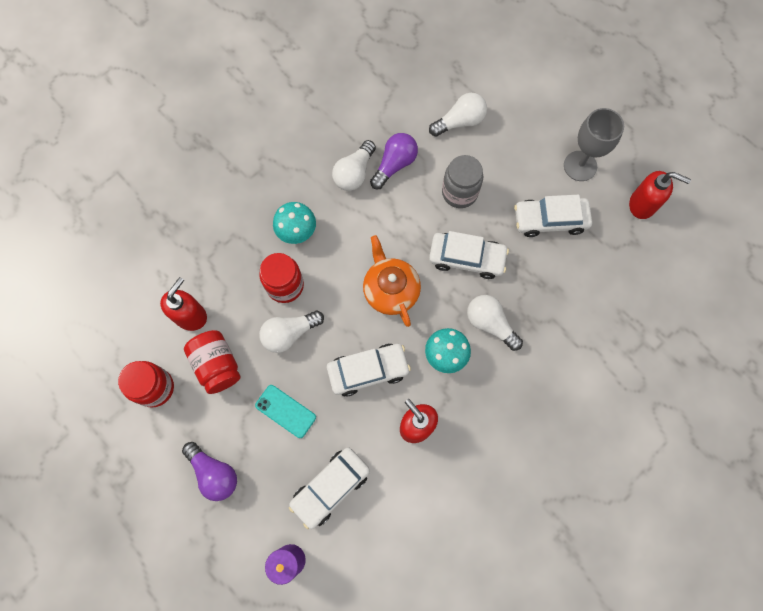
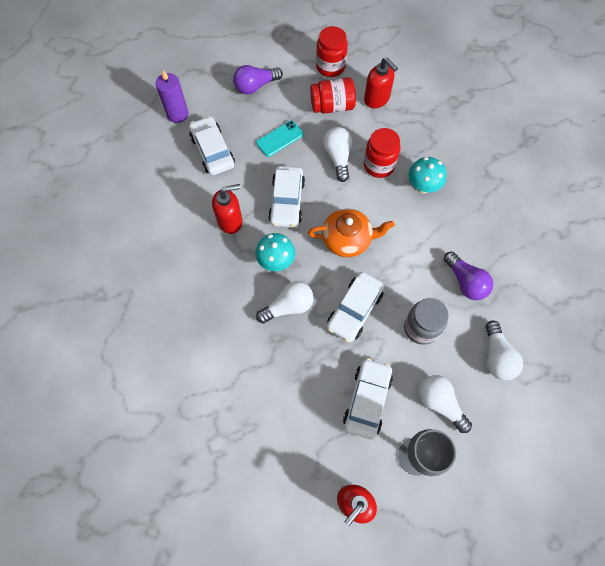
camera: 110 degrees right, 5 degrees down
white light bulb [332,140,376,191] -> white light bulb moved to [419,375,472,433]

